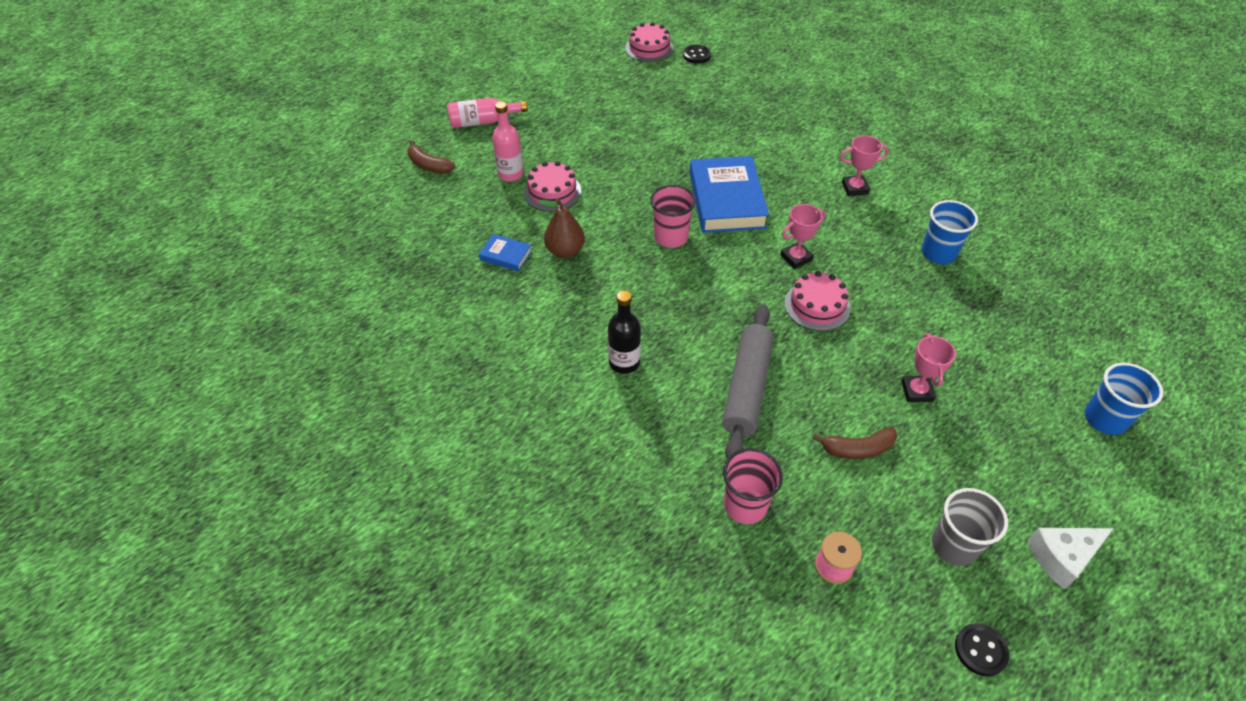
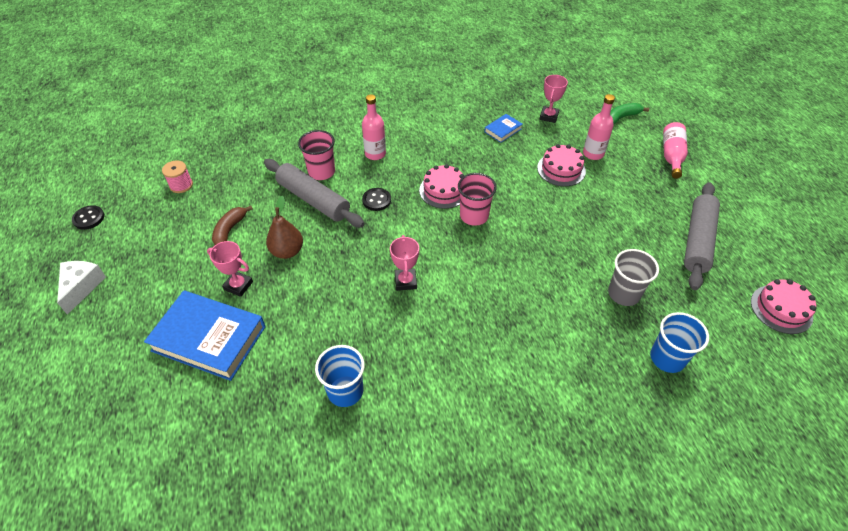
camera: 115 degrees right, 0 degrees up
brown banana [407,141,455,173] -> green banana [610,103,649,124]
brown pear [539,198,585,258] -> brown pear moved to [266,195,303,259]
black bottle [608,291,641,374] -> pink bottle [362,94,386,160]
black button [683,45,711,64] -> black button moved to [362,188,391,211]
blue book [689,156,769,233] -> blue book moved to [144,290,266,381]
pink cup [723,448,783,524] -> pink cup moved to [298,130,335,180]
pink cake [784,271,851,331] -> pink cake moved to [419,164,464,209]
pink trophy [840,135,889,196] -> pink trophy moved to [539,75,568,123]
grey cup [932,488,1008,566] -> grey cup moved to [608,249,659,306]
blue cup [1085,363,1163,435] -> blue cup moved to [650,312,709,373]
none -> grey rolling pin [684,182,720,290]

